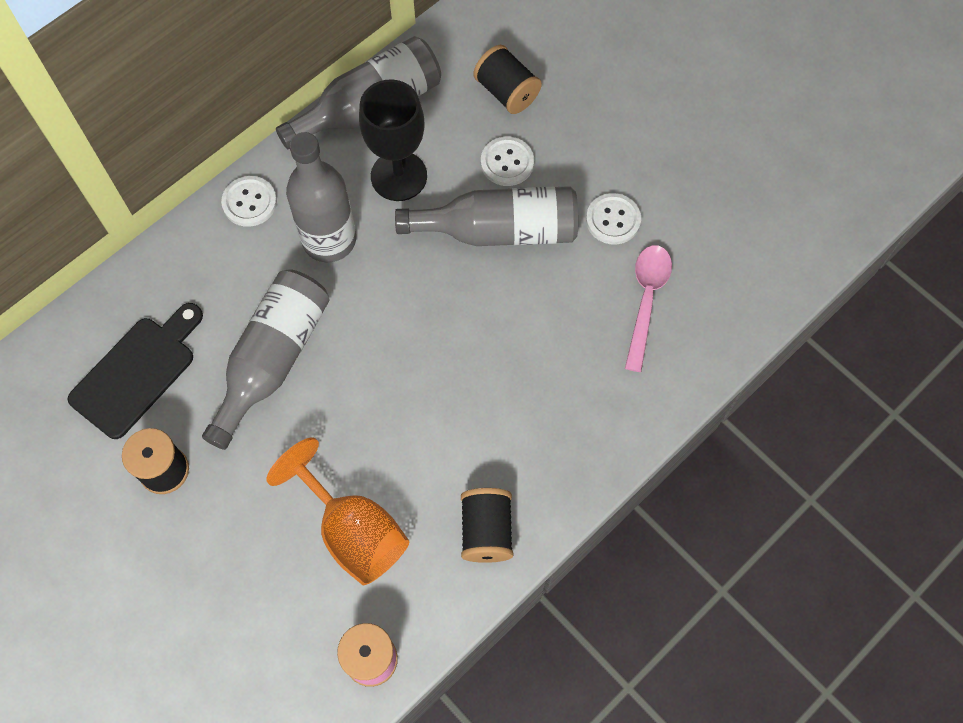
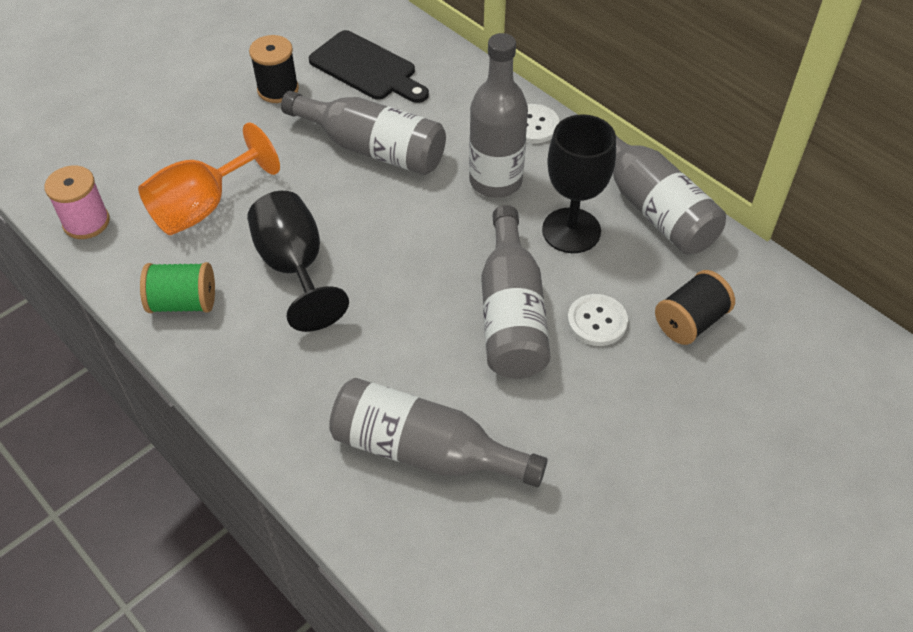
camera: 90 degrees right, 15 degrees down
black spool [461,488,513,563] -> green spool [140,262,215,313]
white button [586,193,641,245] -> none
pink spoon [625,245,672,372] -> grey bottle [329,378,548,487]
none -> black goblet [247,191,349,332]

